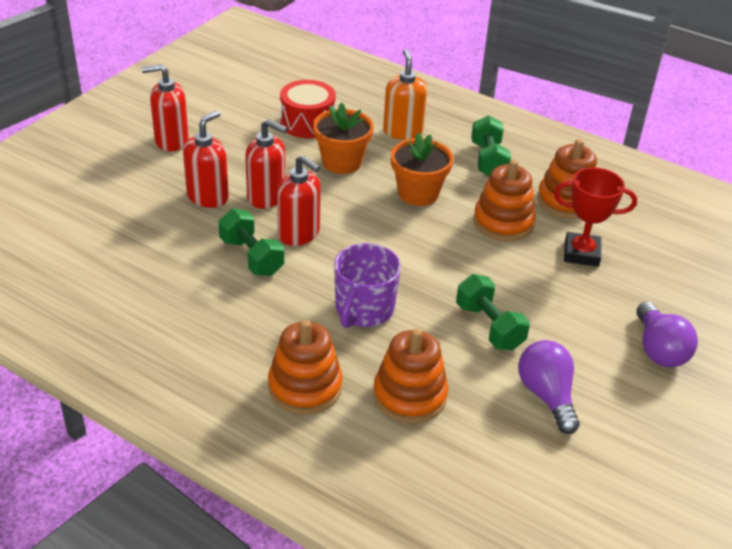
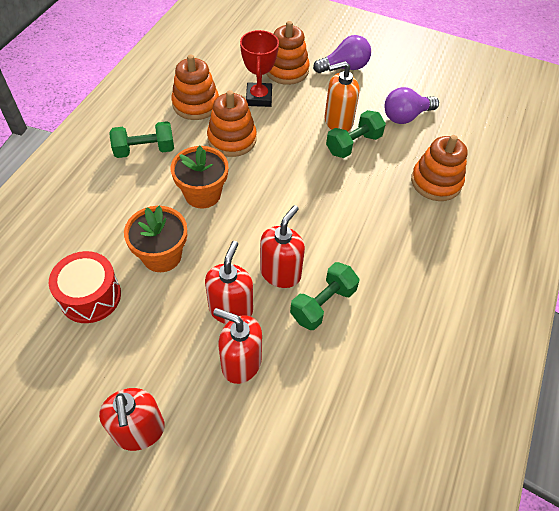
camera: 100 degrees left, 15 degrees up
orange stacking toy [268,320,343,415] -> orange stacking toy moved to [266,21,309,85]
purple mug [334,243,401,328] -> none
orange soap dispenser [383,49,428,140] -> orange soap dispenser moved to [324,61,360,131]

